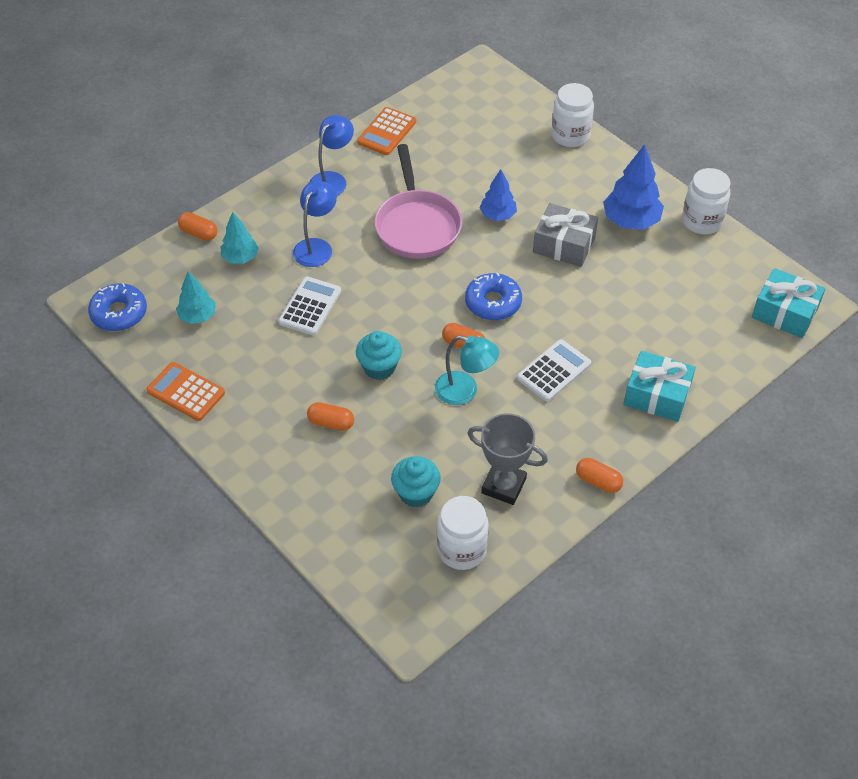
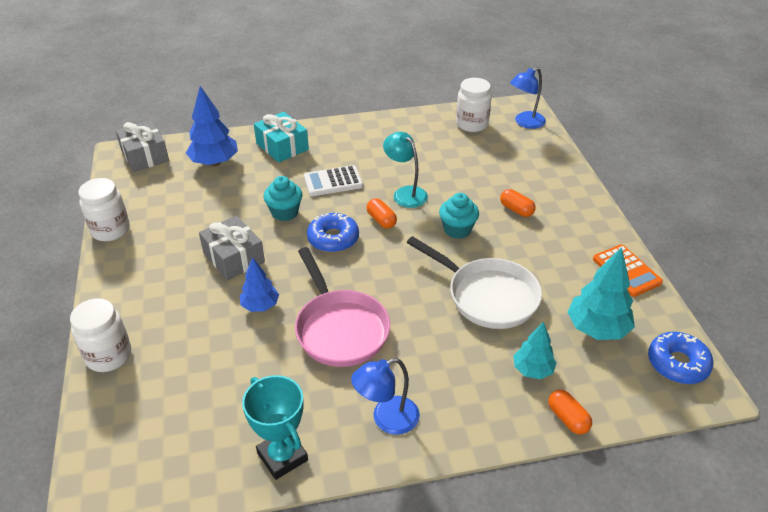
camera: 150 degrees left, 10 degrees down
turquoise tree [176,271,216,324] -> turquoise tree [567,247,635,340], size x1.60
white calculator [278,277,341,335] -> white pan [406,236,542,329]
blue lamp [293,181,337,267] -> blue lamp moved to [510,67,546,129]
orange calculator [357,107,416,155] -> turquoise trophy [242,375,308,480]
pink pan [375,144,462,259] -> pink pan turned 135 degrees clockwise [295,247,390,367]
turquoise cupcake [391,456,441,507] -> turquoise cupcake moved to [263,176,302,221]
grey trophy [467,413,548,505] -> none
orange capsule [576,458,623,493] -> none
blue tree [603,144,664,230] -> blue tree moved to [186,86,238,166]
turquoise gift [752,268,825,338] -> grey gift [116,120,169,172]

